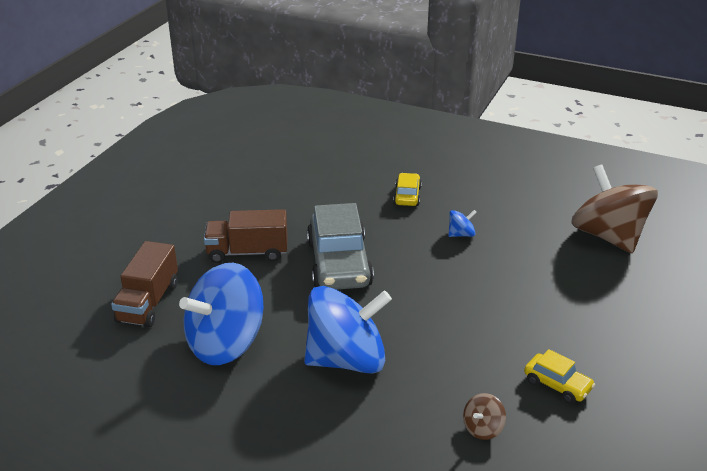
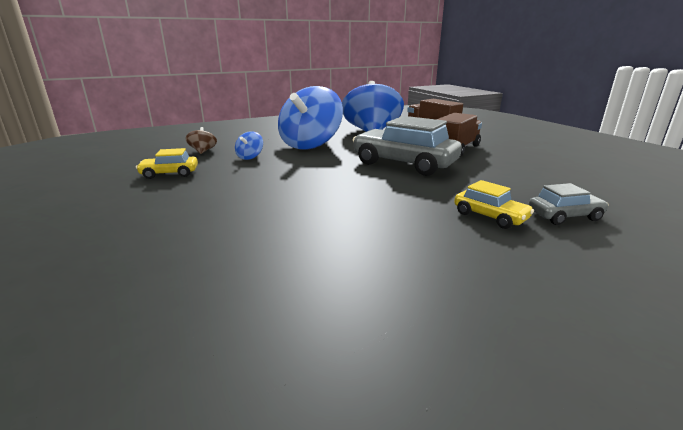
camera: 130 degrees right, 10 degrees down
blue spinning top [448,210,477,237] -> blue spinning top moved to [235,131,263,160]
brown spinning top [571,164,658,253] -> none
none -> grey car [528,183,609,225]

